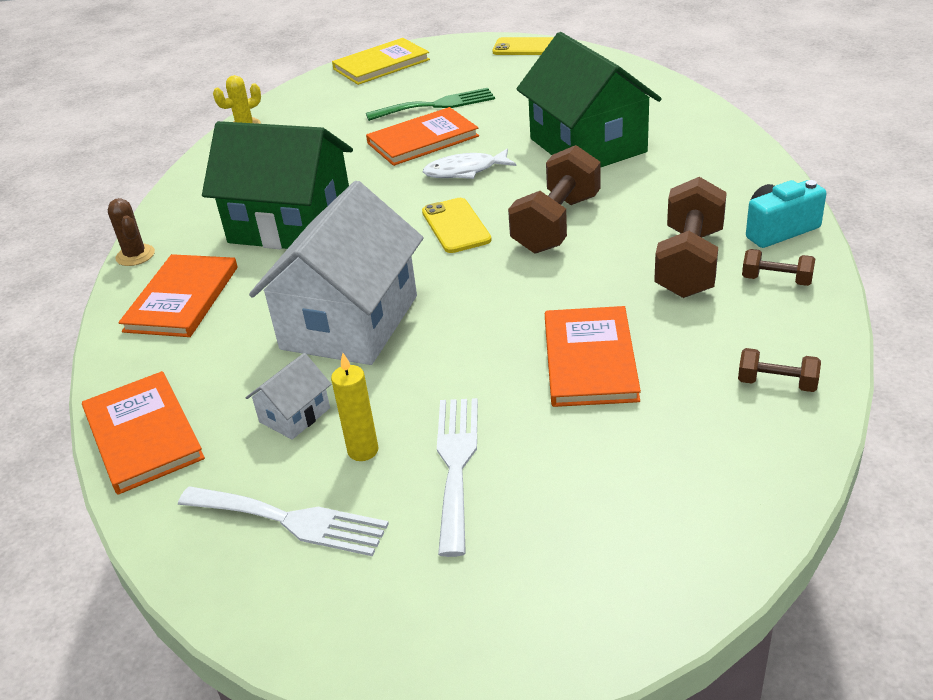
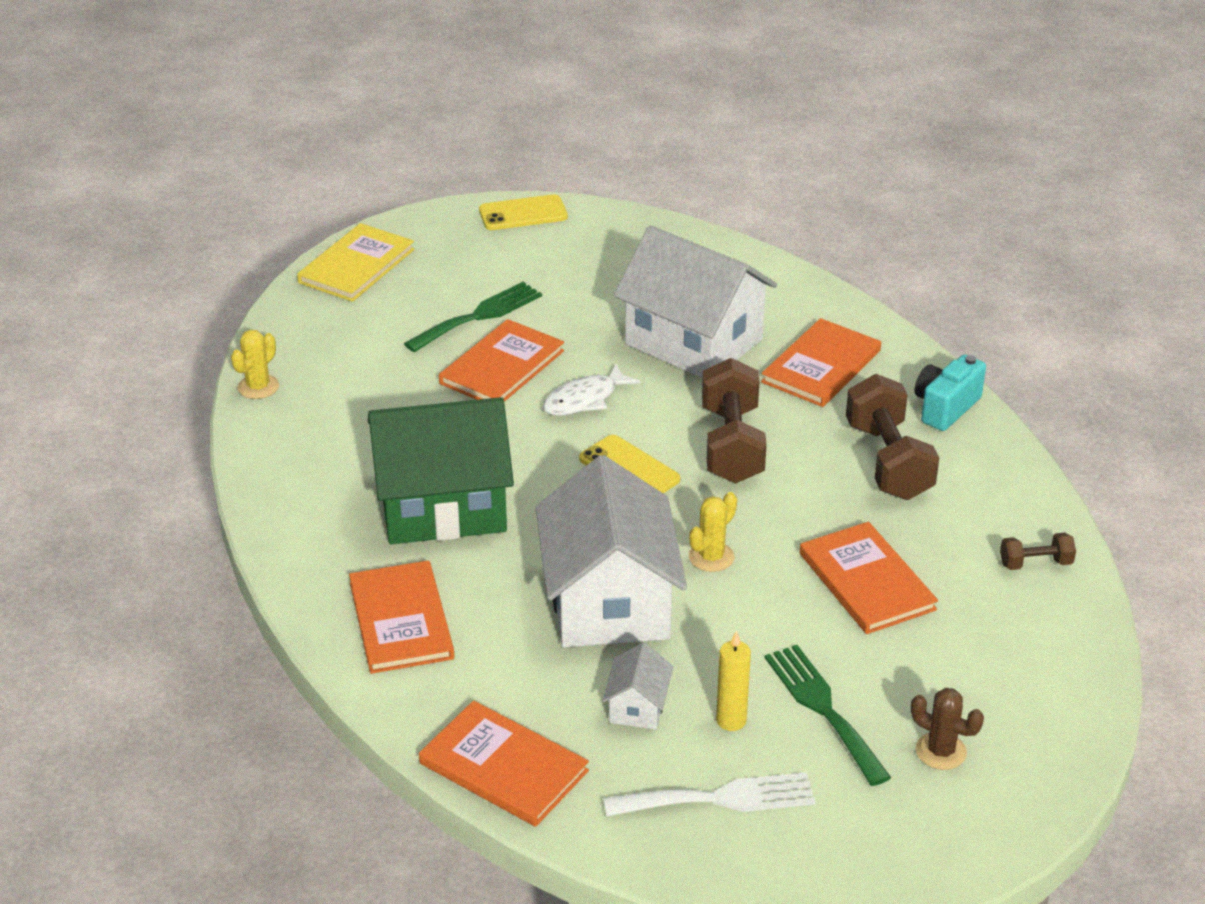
camera: 30 degrees left, 0 degrees up
brown cactus [108,198,155,266] -> brown cactus moved to [911,688,984,770]
white fork [437,398,478,557] -> green fork [765,645,891,786]
green house [516,32,662,167] -> white house [614,226,777,378]
brown dumbbell [742,249,815,286] -> none
none -> yellow cactus [689,492,737,572]
none -> orange book [761,318,881,407]

